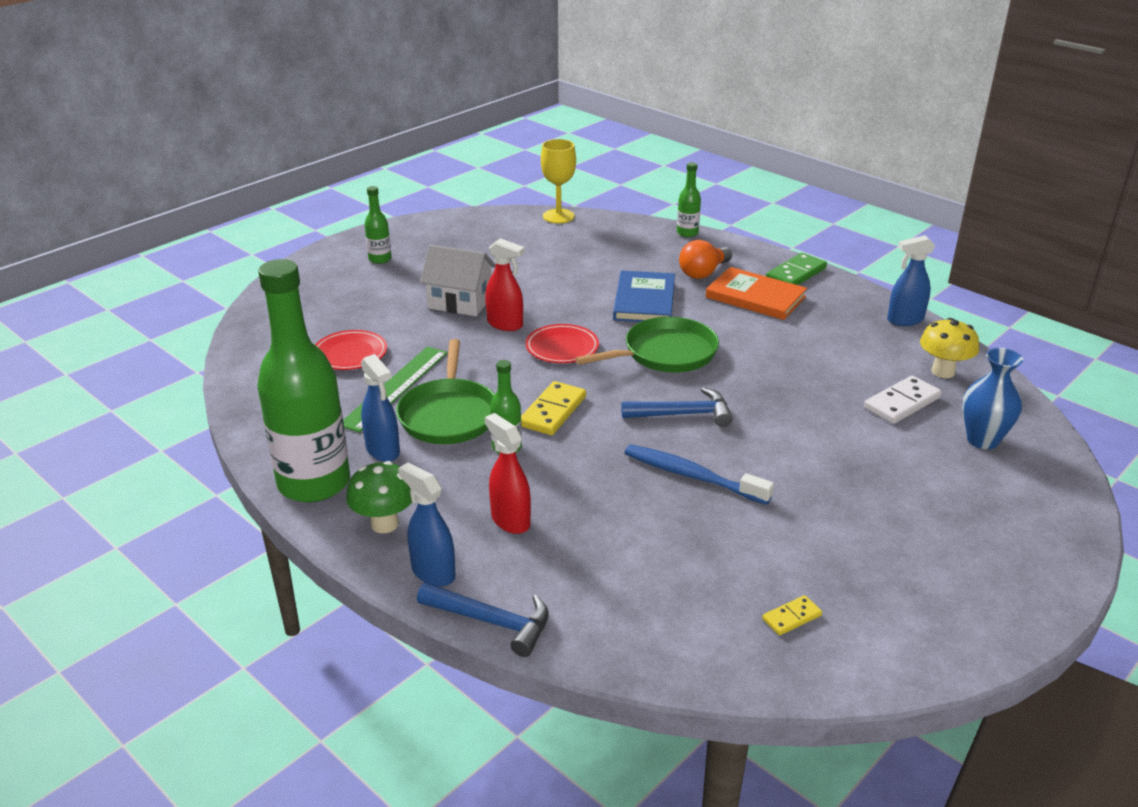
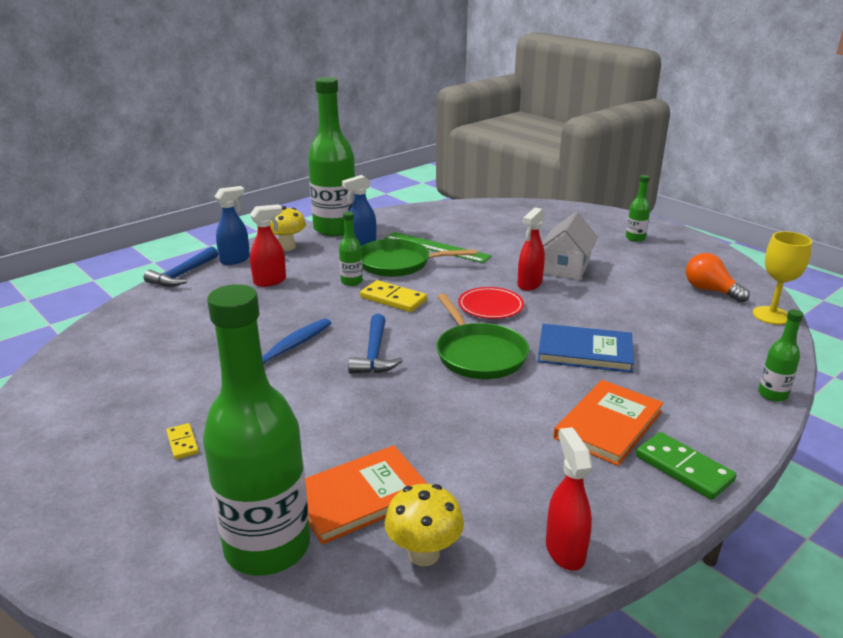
camera: 95 degrees right, 5 degrees down
red plate [315,330,387,370] -> none
green mushroom [346,461,412,533] -> yellow mushroom [270,206,306,251]
orange light bulb [679,240,732,279] -> orange light bulb moved to [686,253,750,303]
yellow domino [762,595,822,635] -> yellow domino moved to [166,423,199,460]
white domino [864,375,942,424] -> orange book [305,445,428,545]
blue spray bottle [887,235,935,326] -> red spray bottle [546,427,592,571]
blue vase [962,348,1024,449] -> green bottle [203,284,310,576]

